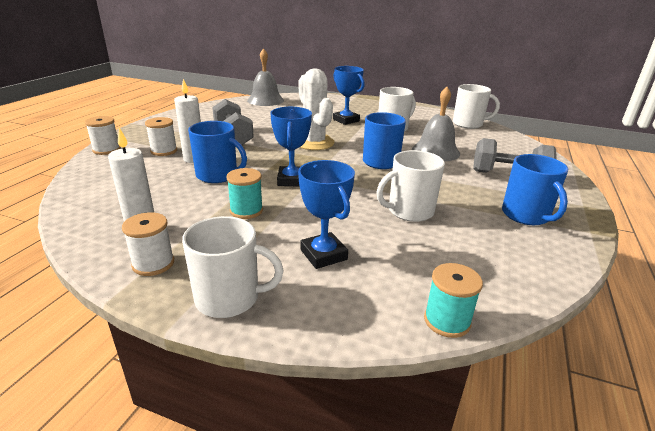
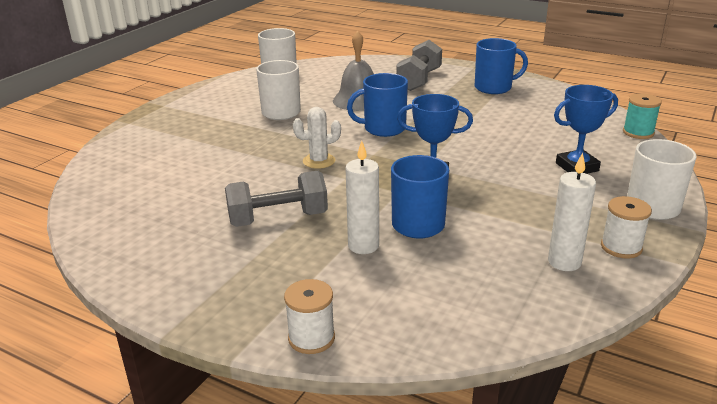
camera: 80 degrees left, 0 degrees up
white spool [145,117,177,156] -> none
turquoise spool [226,168,263,219] -> none
grey bell [247,48,284,106] -> none
white cactus [299,69,335,150] -> white cactus [293,107,341,169], size x0.60
blue trophy [333,66,365,125] -> none
white mug [376,150,445,222] -> none

